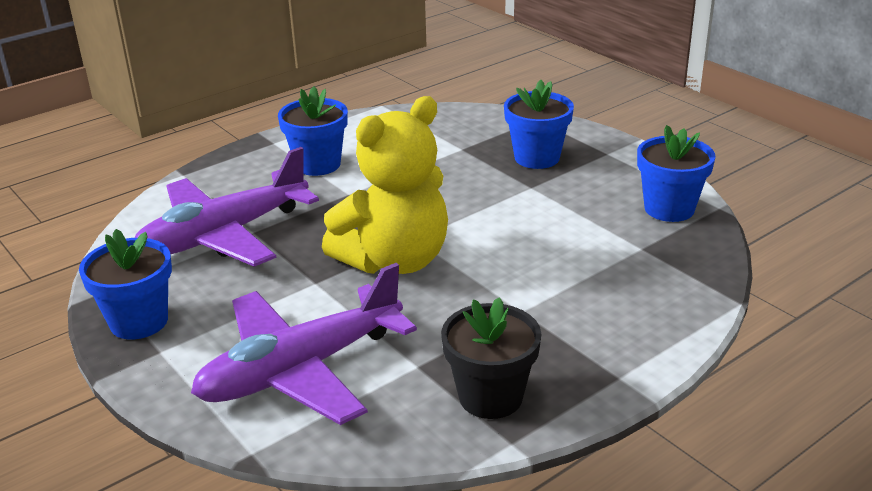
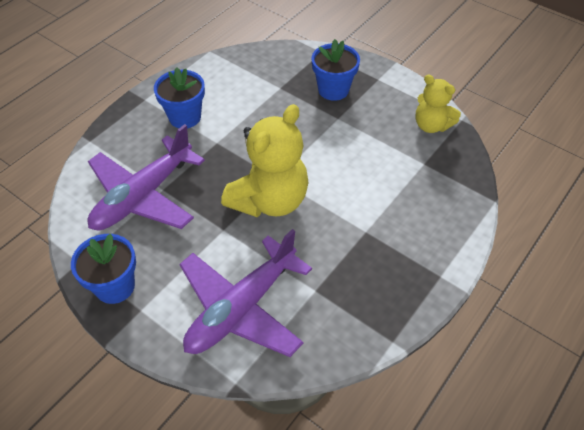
camera: 15 degrees left, 20 degrees up
black flower pot [441,297,542,419] -> none
blue flower pot [637,125,715,222] -> yellow teddy bear [415,75,461,133]

